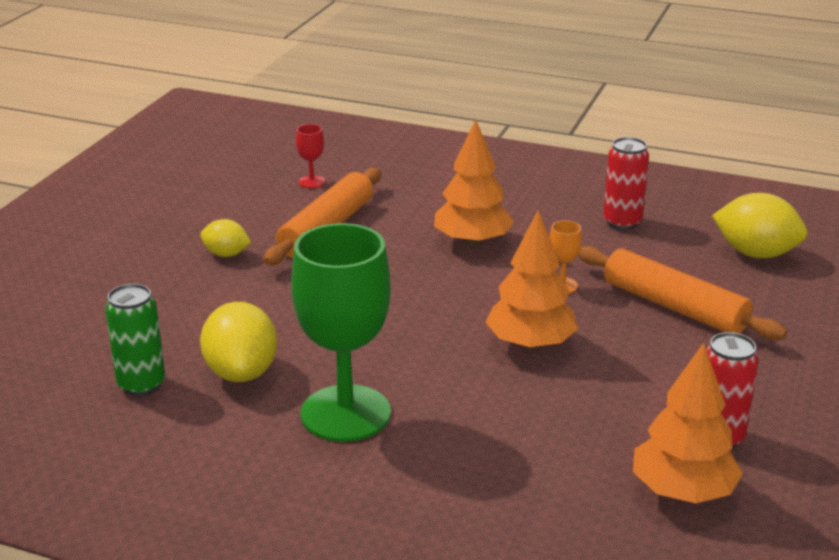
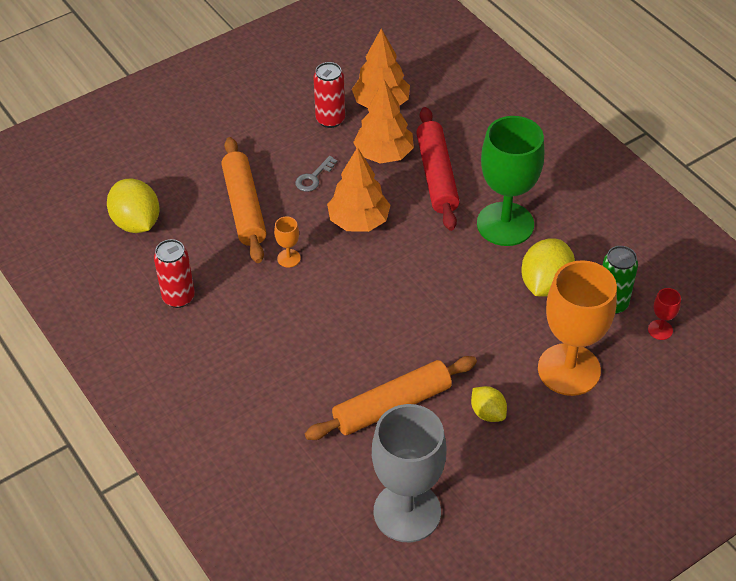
camera: 145 degrees left, 20 degrees up
red goblet [296,124,325,188] -> red goblet moved to [648,288,681,340]
orange tree [434,119,514,247] -> orange tree moved to [353,80,414,163]
none -> grey key [295,156,338,192]
none -> grey goblet [372,404,446,542]
none -> red rolling pin [416,107,459,231]
none -> orange goblet [538,260,617,396]

